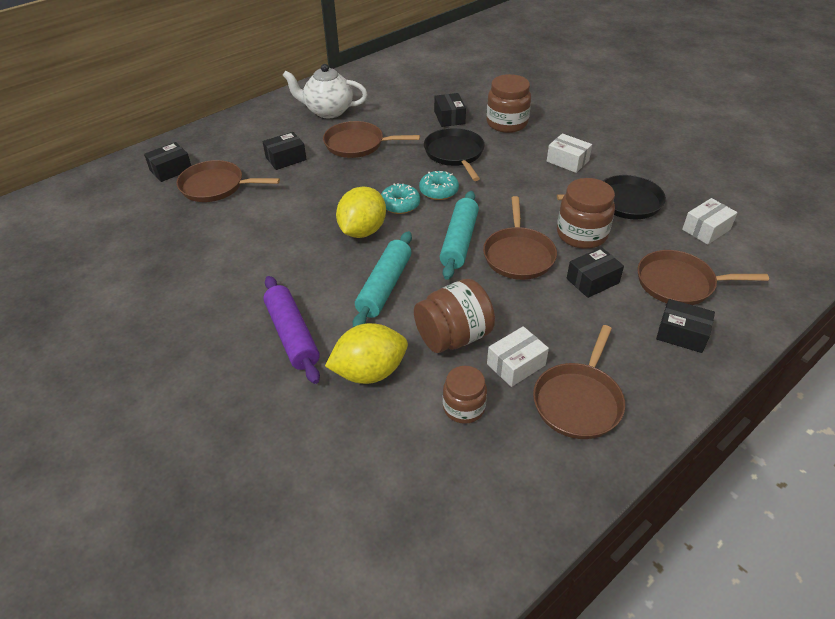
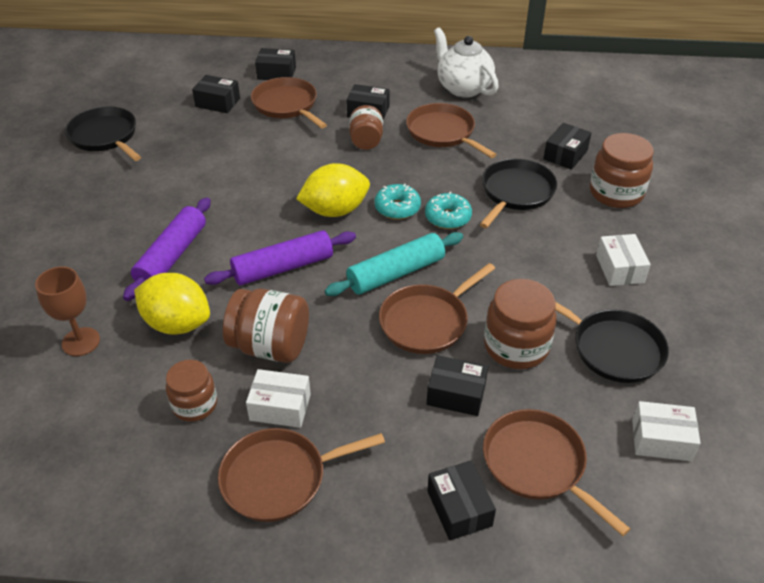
camera: 45 degrees right, 0 degrees up
turquoise rolling pin [353,231,412,327] -> purple rolling pin [204,230,356,285]
none -> brown goblet [35,266,100,356]
none -> black pan [65,107,141,161]
none -> black box [192,75,240,113]
none -> brown jar [349,105,383,150]

